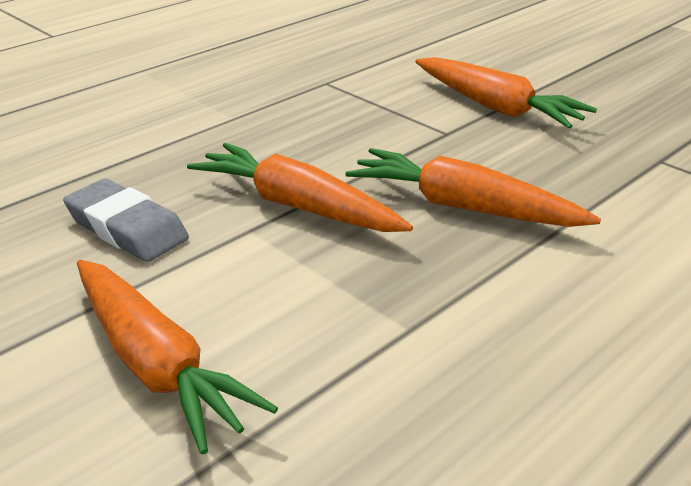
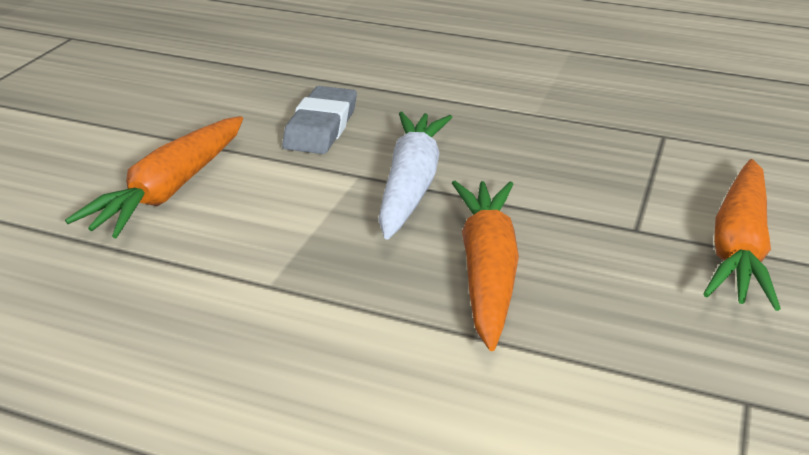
camera: 65 degrees right, 0 degrees up
orange carrot [187,143,413,232] -> white carrot [378,112,452,240]

